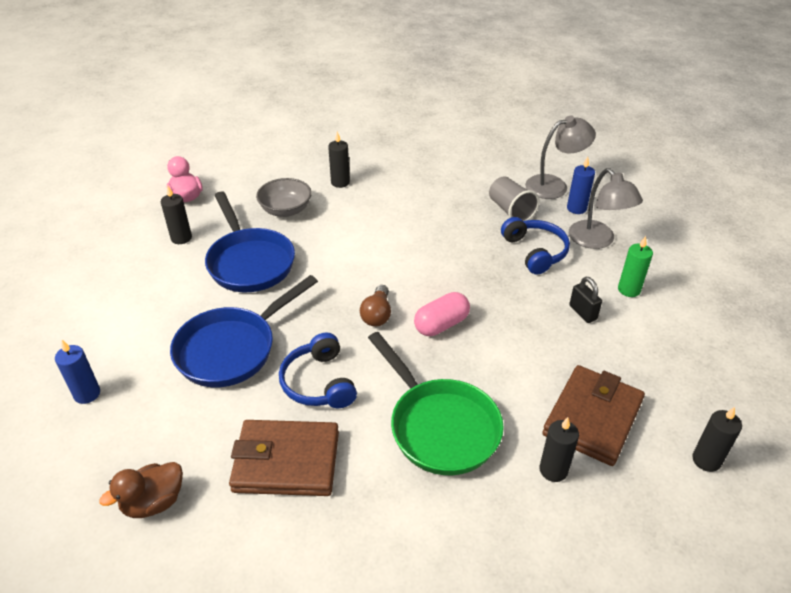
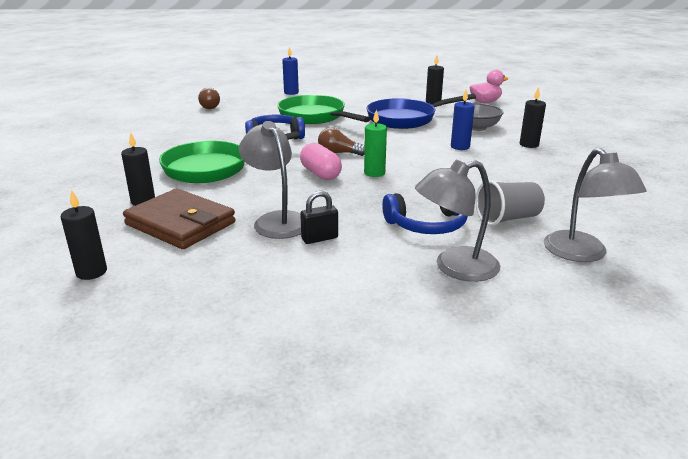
camera: 95 degrees right, 15 degrees down
brown duck [99,462,183,518] -> brown light bulb [198,88,220,109]
blue pan [170,275,318,387] -> green pan [277,95,371,124]
brown wallet [229,420,339,496] -> none
blue candle [567,157,595,214] -> blue candle moved to [451,90,475,150]
green candle [618,236,653,297] -> green candle moved to [364,109,387,177]
none -> grey lamp [239,121,301,239]

